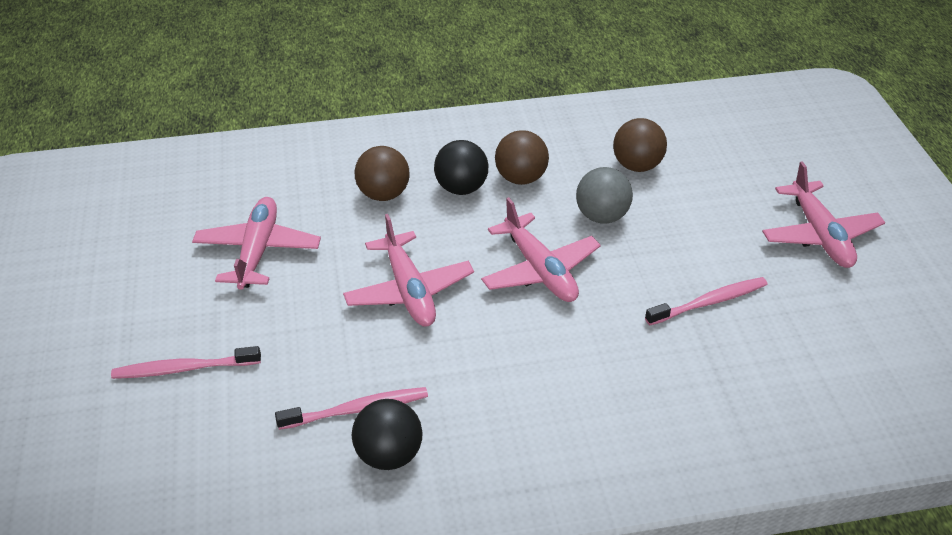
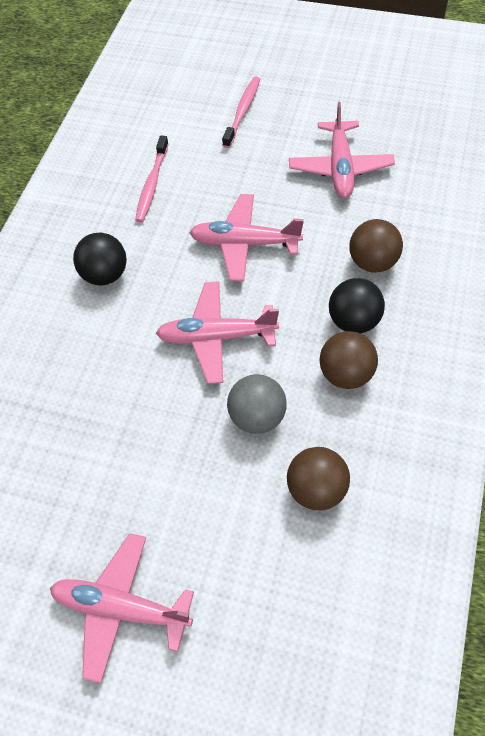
camera: 120 degrees right, 15 degrees up
pink plane [192,197,321,290] -> pink plane turned 60 degrees clockwise [289,102,395,198]
black ball [352,399,423,470] -> black ball moved to [73,233,127,285]
pink toothbrush [645,277,768,325] -> none

